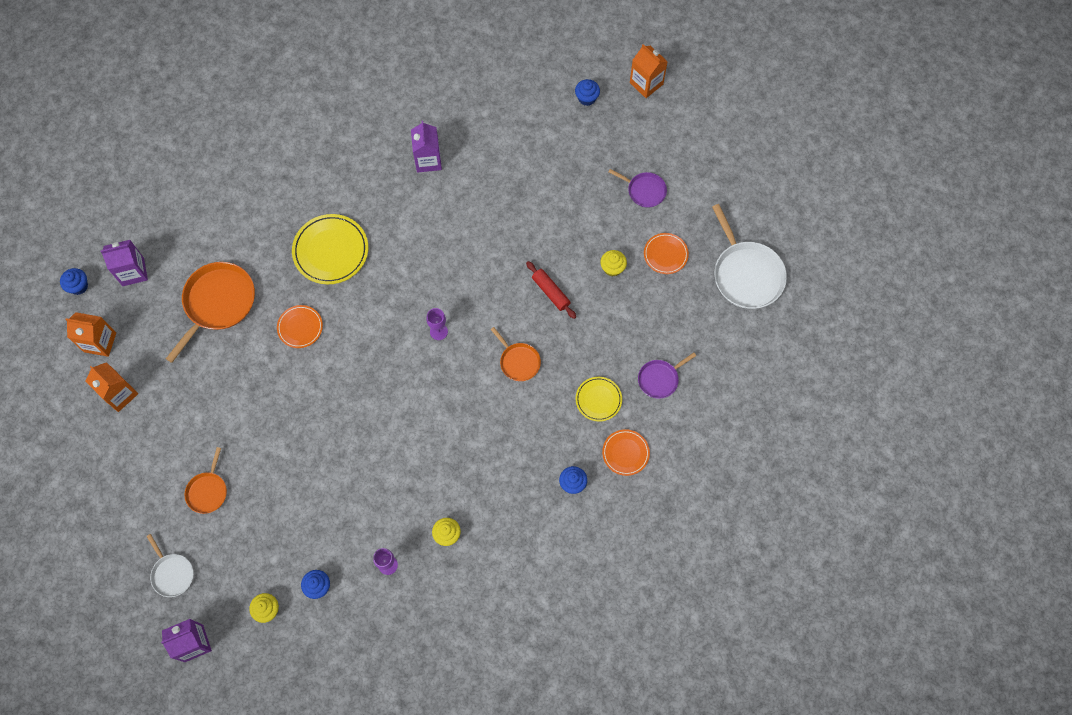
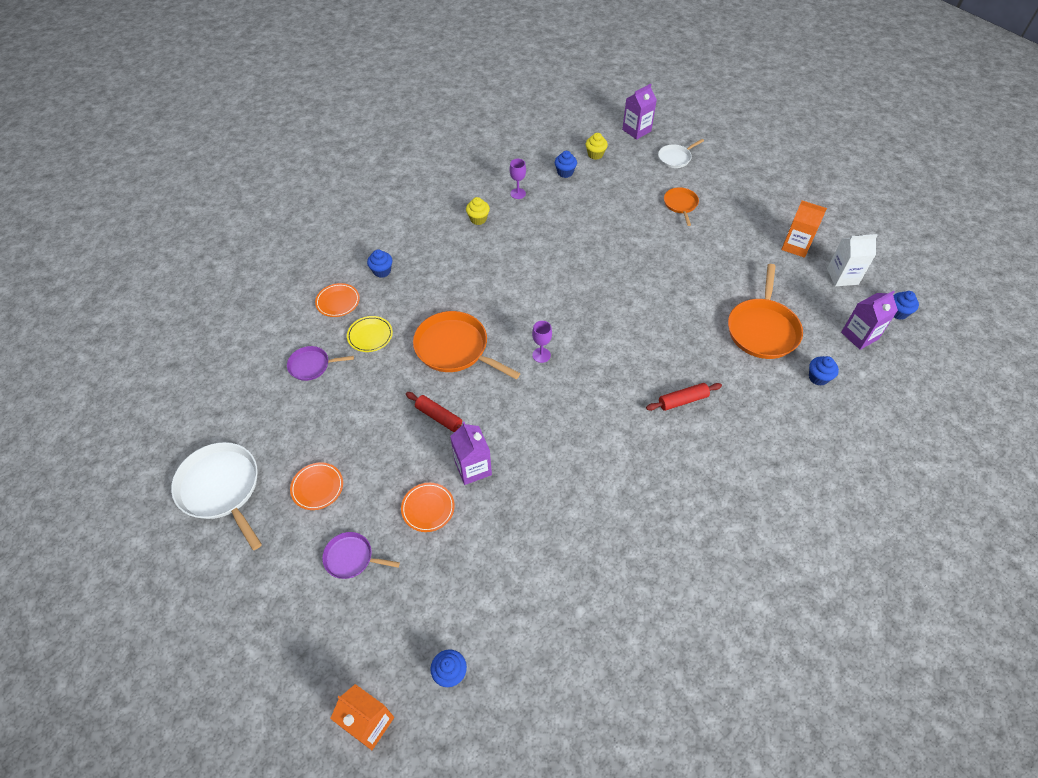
camera: 165 degrees right, 15 degrees down
orange carton [65,312,116,357] -> white carton [827,234,877,286]
white pan [147,534,194,597] -> white pan turned 75 degrees counterclockwise [658,139,704,168]
orange plate [277,305,323,348] -> orange plate moved to [401,483,455,532]
yellow plate [292,214,368,284] -> red rolling pin [646,383,722,411]
purple carton [411,121,442,173] -> purple carton moved to [450,422,492,485]
orange pan [490,327,541,381] -> orange pan [413,311,520,379], size x1.83
yellow cupcake [600,250,627,277] -> none
purple pan [638,352,696,399] -> purple pan turned 135 degrees counterclockwise [287,346,354,381]
none -> blue cupcake [809,356,839,386]

